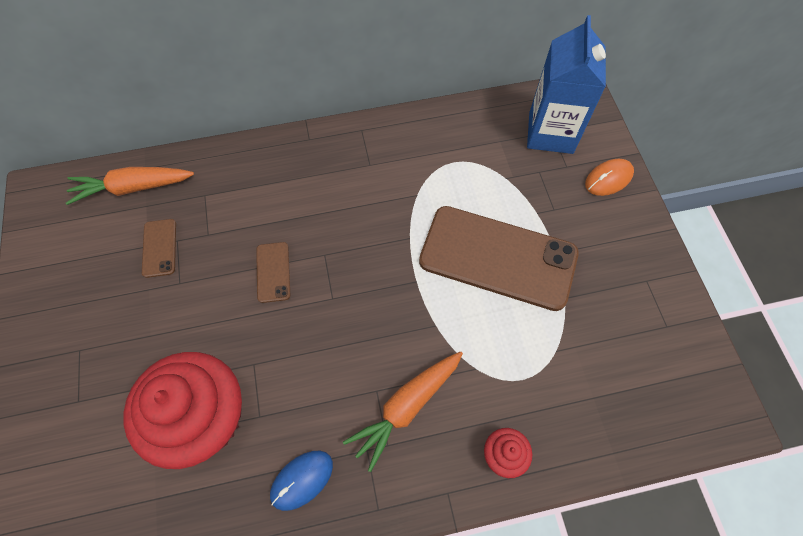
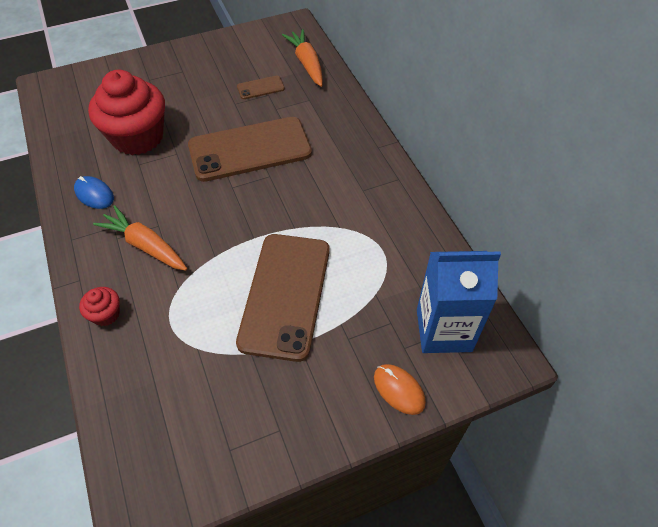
camera: 80 degrees right, 10 degrees down
brown phone [256,242,290,303] -> brown phone [188,117,312,182], size x2.38

